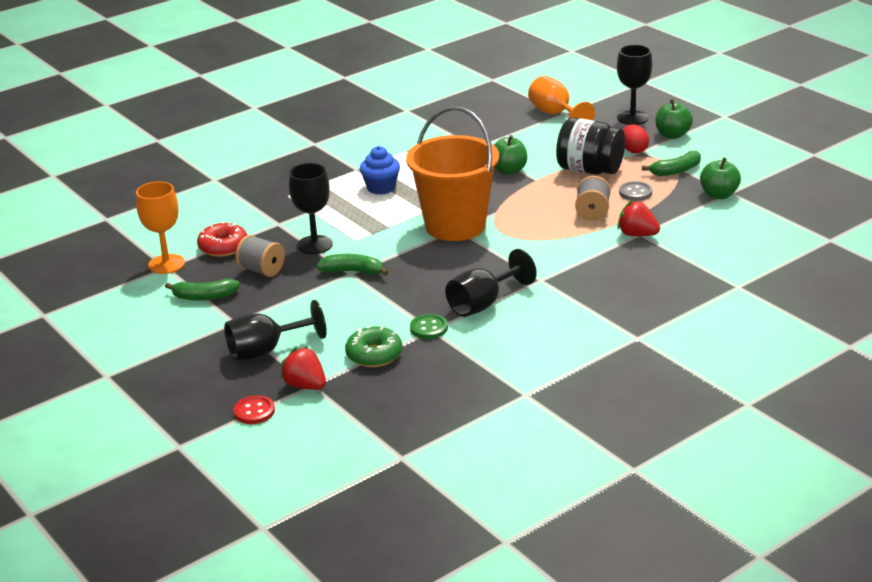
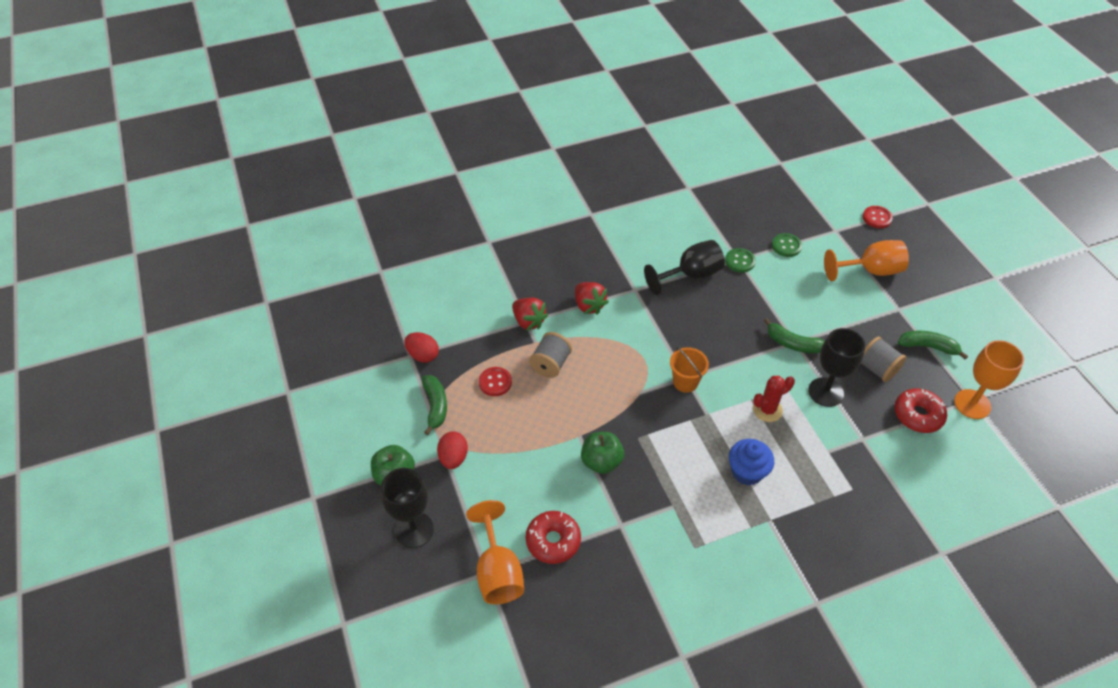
camera: 165 degrees left, 20 degrees up
black goblet [224,300,327,361] -> orange goblet [824,240,909,281]
red strawberry [280,347,326,390] -> red strawberry moved to [575,282,609,315]
green donut [345,326,402,367] -> green button [772,233,802,257]
orange bucket [406,106,499,241] -> orange bucket [670,347,709,393], size x0.43
black jar [556,118,625,175] -> none
grey button [619,181,652,201] -> red button [479,367,512,396]
green banana [642,151,701,176] -> green banana turned 90 degrees clockwise [422,375,447,435]
green apple [700,157,741,199] -> red egg [404,332,439,363]
none -> red donut [525,511,581,564]
none -> red cactus [753,376,795,422]

